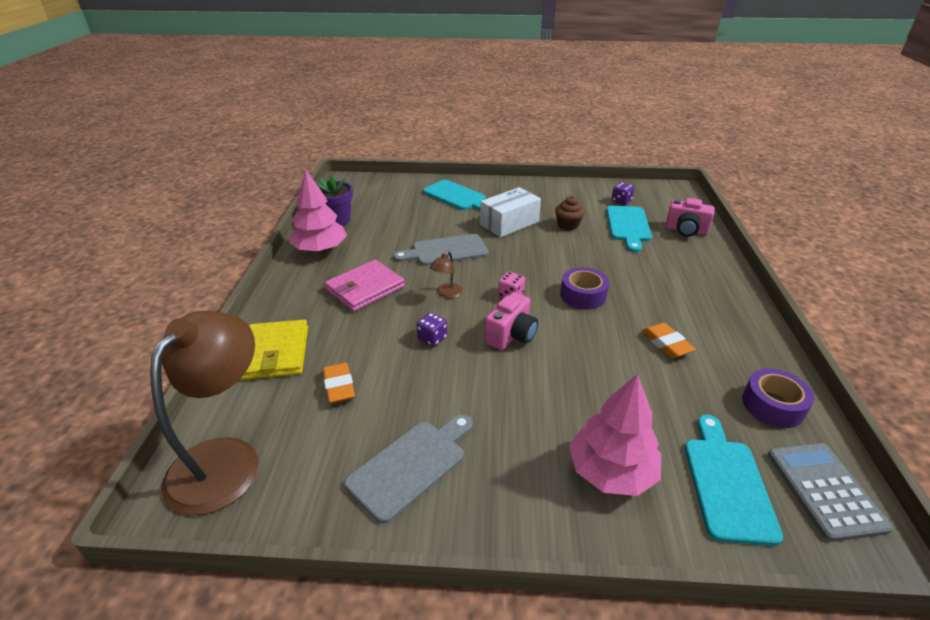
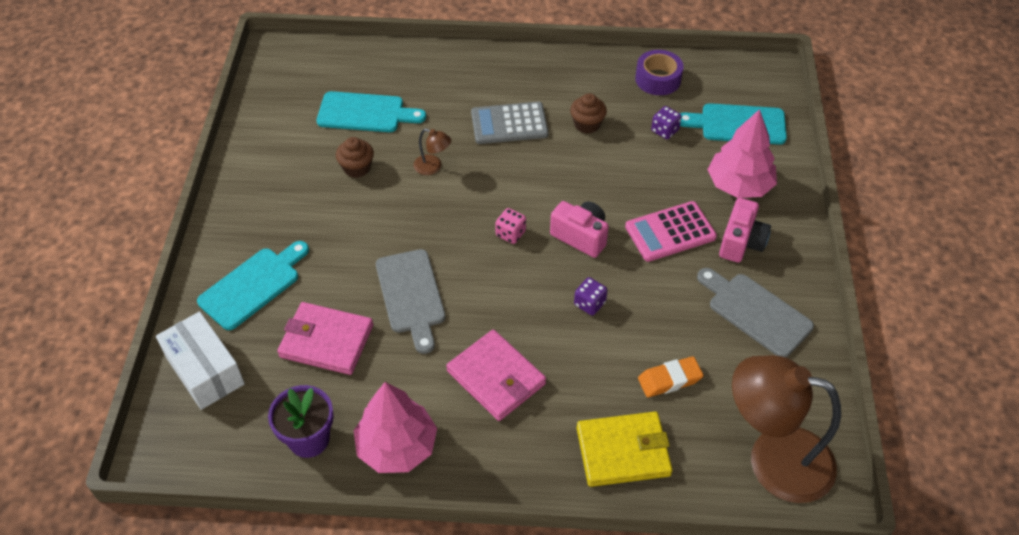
camera: 90 degrees left, 15 degrees up
brown lamp [430,251,463,298] -> brown lamp moved to [414,129,451,175]
white box [480,187,541,237] -> white box moved to [156,312,245,410]
purple tape [560,267,609,310] -> none
purple dice [612,182,634,205] -> purple dice moved to [651,106,682,139]
orange eraser [642,323,696,358] -> brown cupcake [570,93,607,134]
pink camera [665,198,715,237] -> pink camera moved to [719,198,771,263]
grey calculator [768,443,893,542] -> grey calculator moved to [471,102,549,144]
none -> pink wallet [277,302,373,375]
none -> pink calculator [625,201,717,262]

